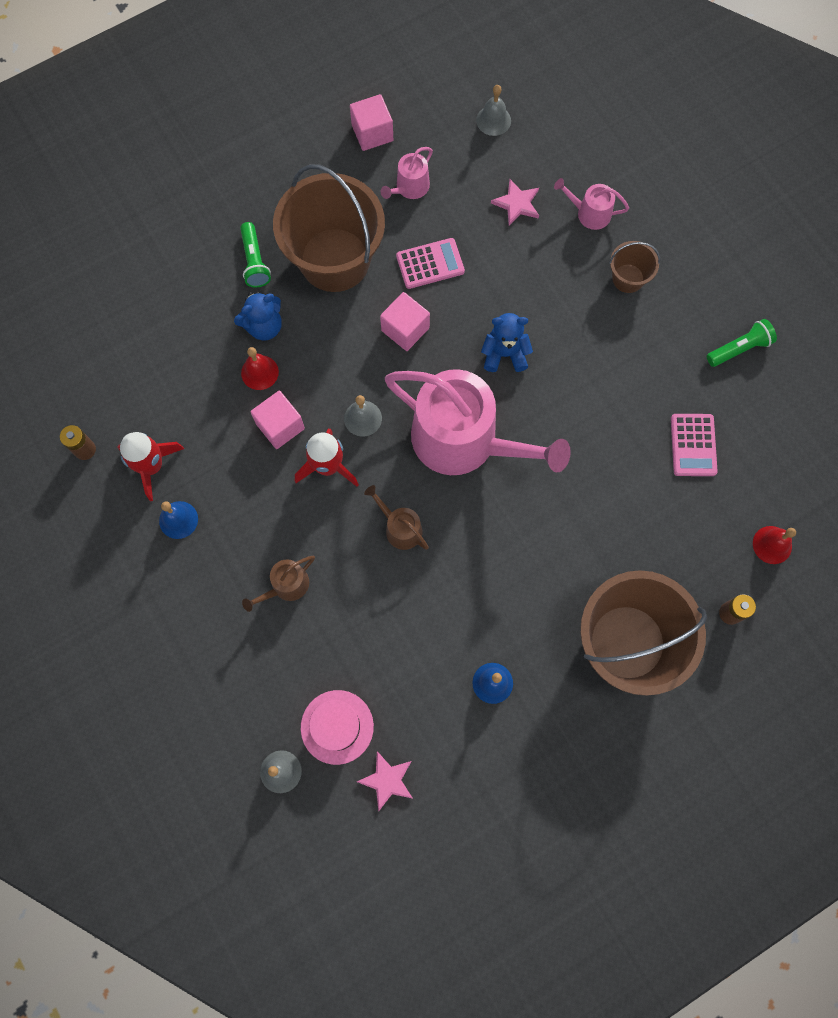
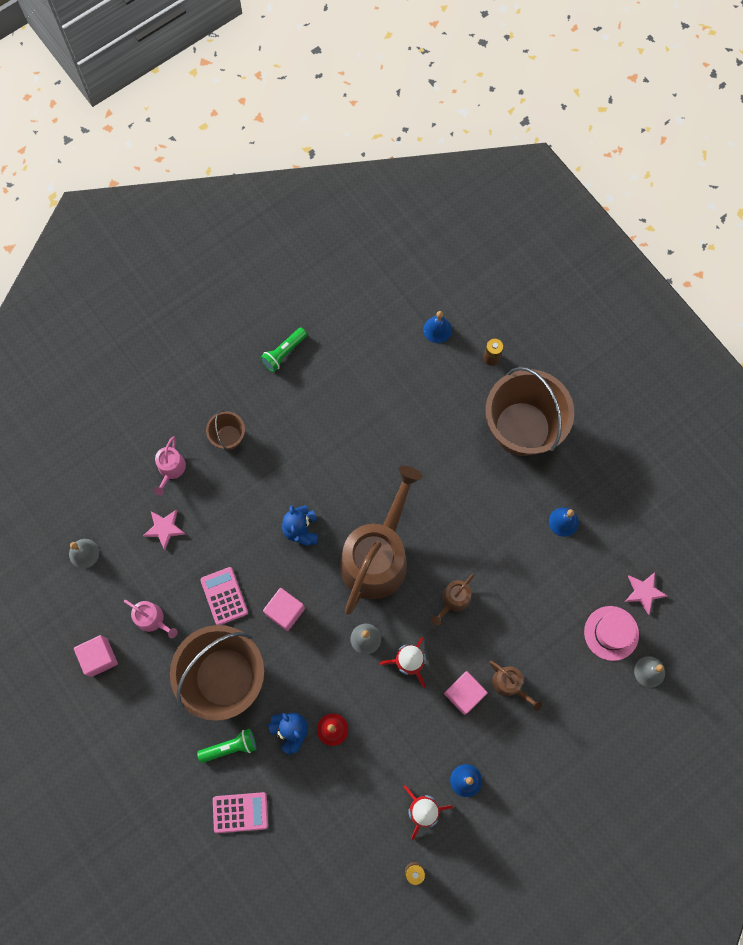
camera: 95 degrees left, 0 degrees up
pink cube [251,391,305,449] -> pink cube moved to [444,671,487,715]
pink watering can [385,369,571,475] -> brown watering can [340,466,423,615]
pink calculator [671,414,718,476] -> pink calculator moved to [213,792,268,833]
green flashlight [707,319,777,367] -> green flashlight turned 105 degrees counterclockwise [260,327,307,372]
red bell [753,526,796,564] -> blue bell [423,311,452,343]

